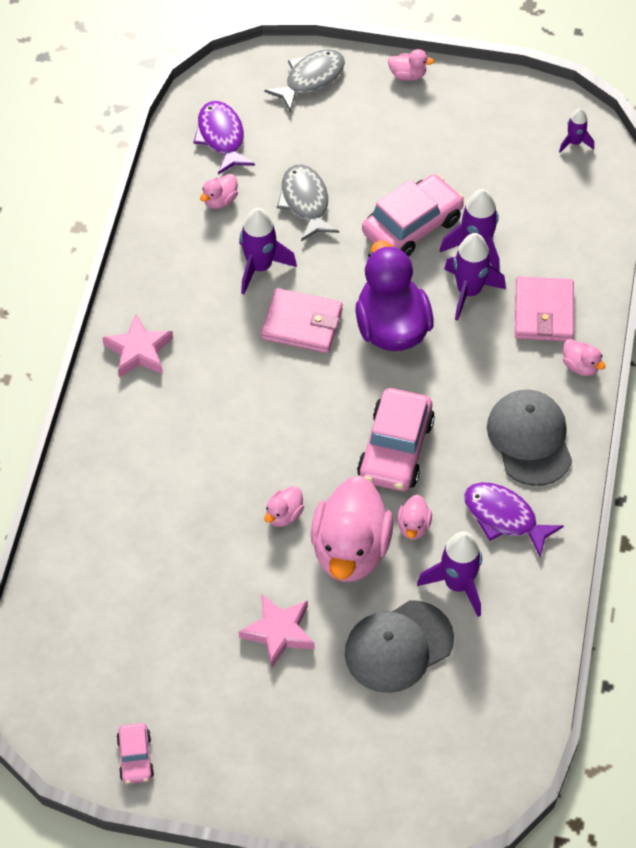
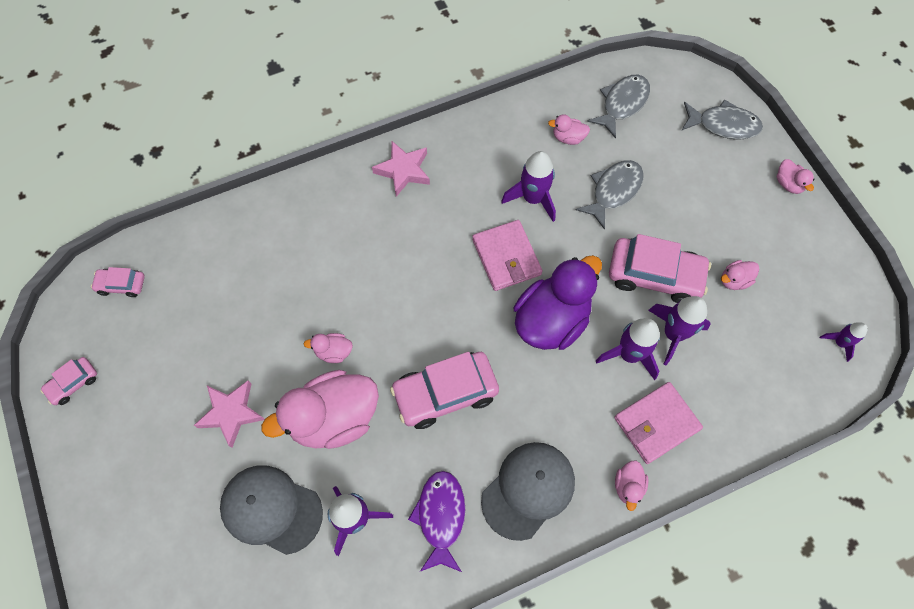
camera: 55 degrees right, 10 degrees up
purple fish [193,101,255,174] -> grey fish [587,75,650,139]
pink duck [397,495,432,540] -> pink duck moved to [721,260,759,290]
none -> pink car [91,267,145,297]

